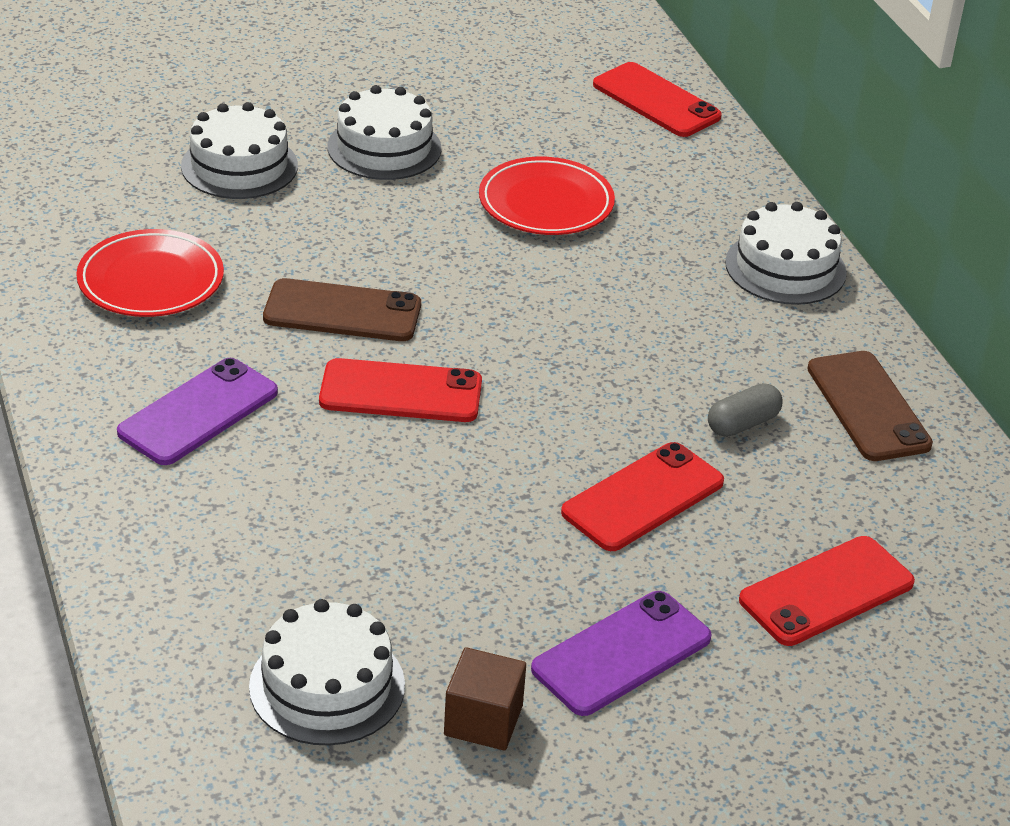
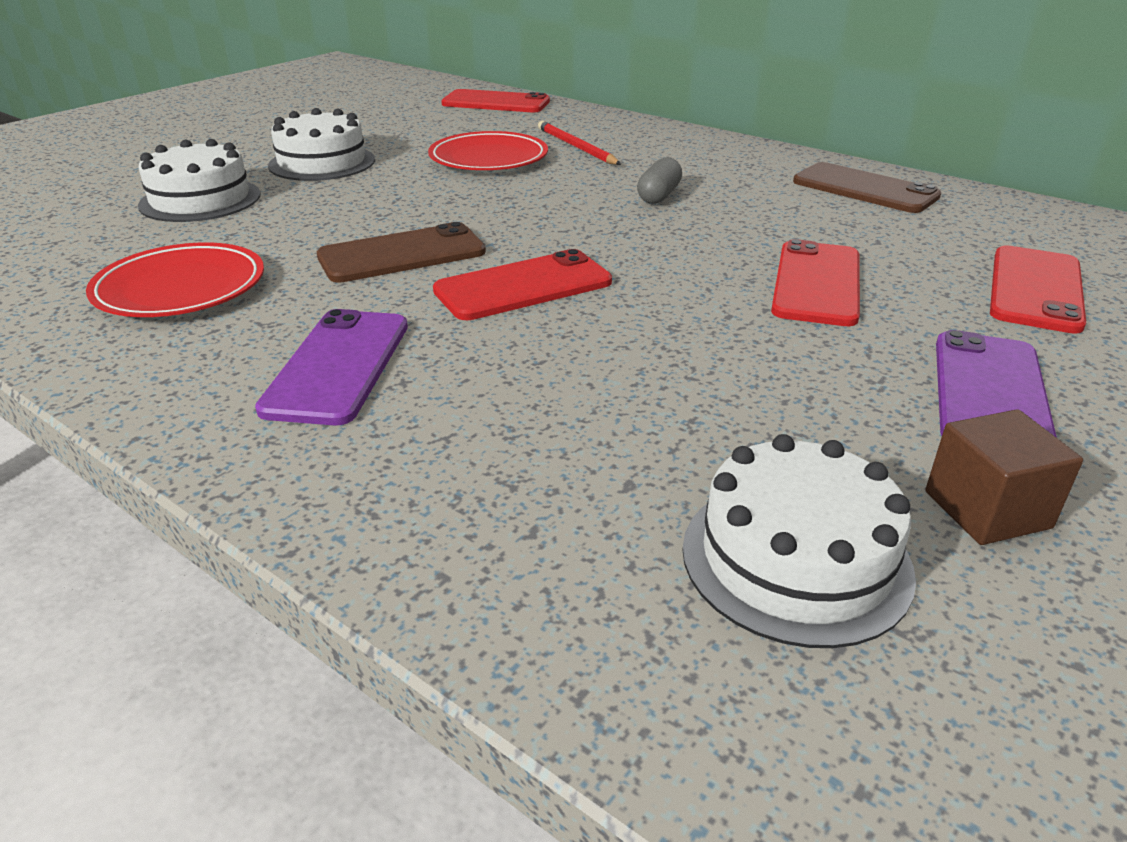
camera: 30 degrees left, 5 degrees down
grey capsule [708,383,783,437] -> grey capsule moved to [637,157,682,204]
white cake [725,202,847,305] -> none
none -> red pencil [538,121,621,165]

